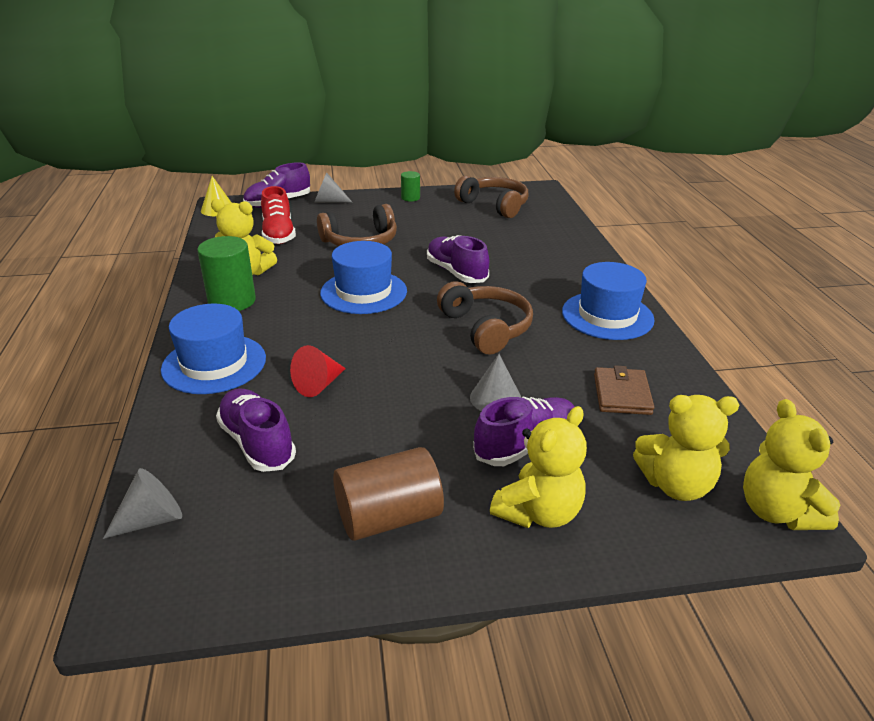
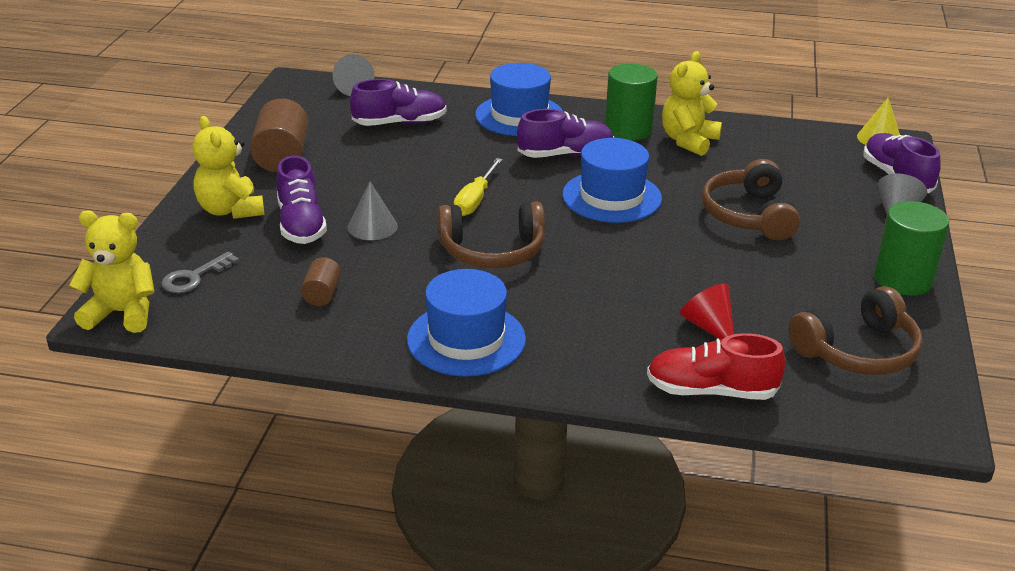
camera: 110 degrees right, 0 degrees up
red shoe [261,186,296,244] -> red shoe moved to [647,333,786,400]
red cone [290,345,346,397] -> red cone moved to [680,283,734,340]
green cylinder [401,171,420,202] -> green cylinder [874,201,949,296], size x1.87
purple shoe [427,235,489,283] -> purple shoe moved to [517,109,614,158]
brown wallet [594,366,654,415] -> brown cylinder [301,257,341,306]
yellow teddy bear [633,395,739,501] -> grey key [161,252,239,293]
none -> yellow screwdriver [454,158,502,216]

